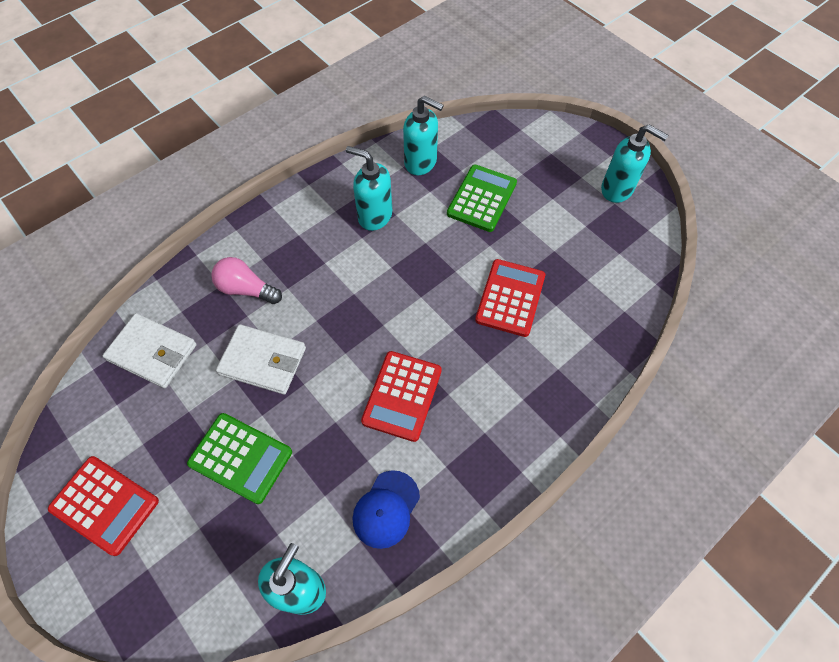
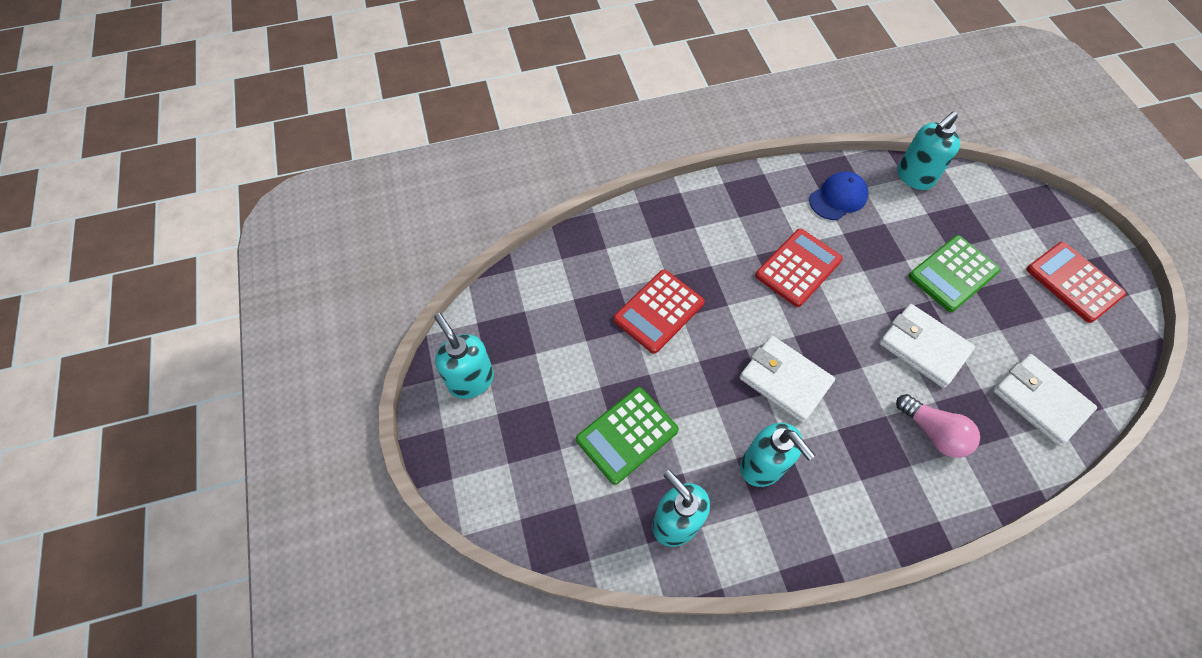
camera: 155 degrees left, 0 degrees up
green calculator [187,413,292,504] -> green calculator turned 90 degrees counterclockwise [909,235,1001,312]
none -> white wallet [740,336,835,423]

